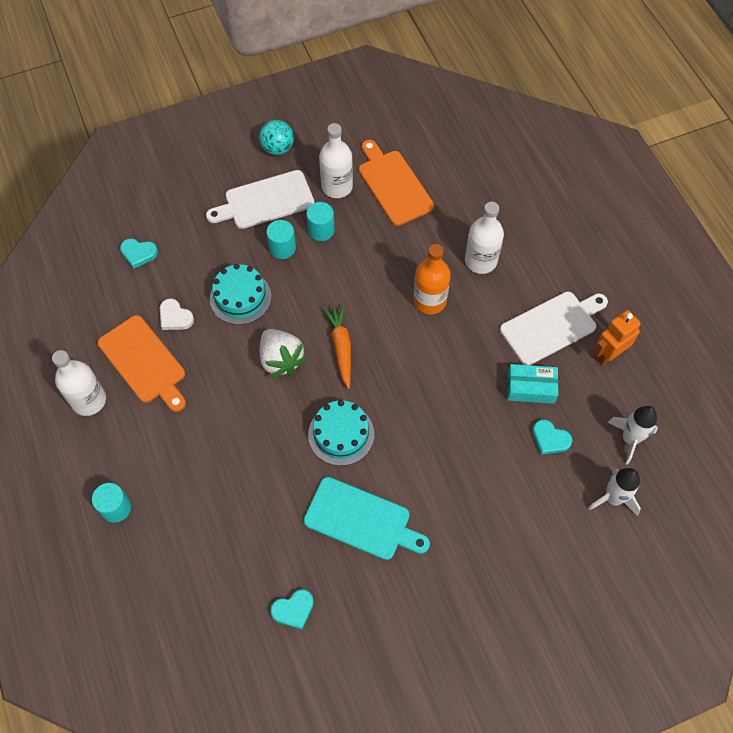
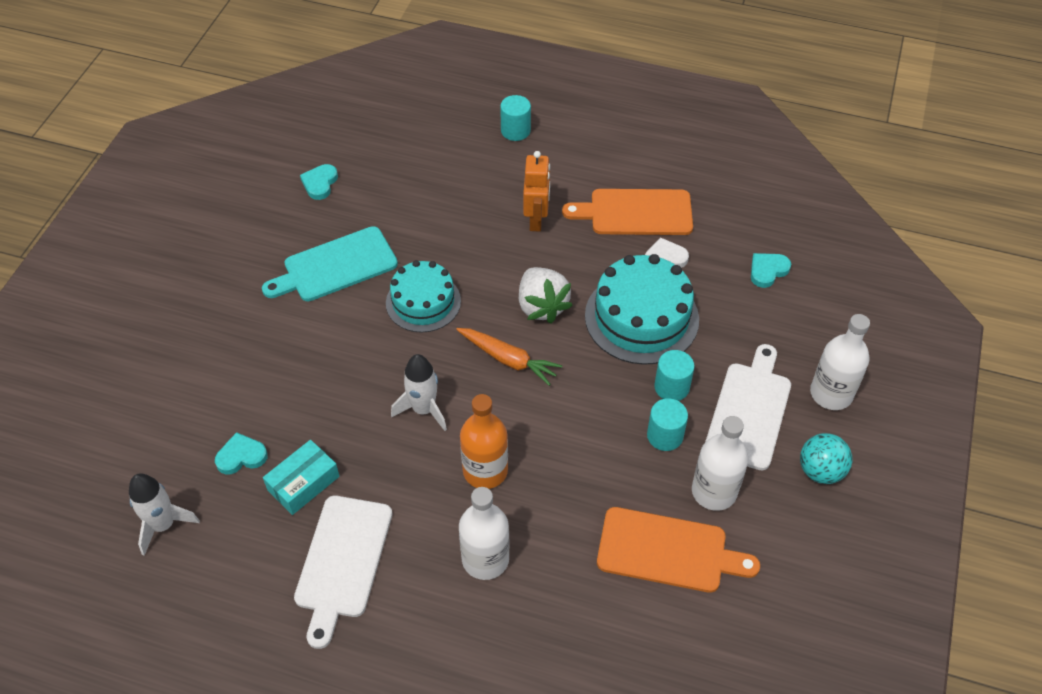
camera: 130 degrees right, 10 degrees down
white bottle [52,350,106,416] -> white bottle moved to [810,314,870,410]
turquoise cake [210,264,272,325] -> turquoise cake [585,254,699,365], size x1.50
white strawberry [260,329,307,378] -> white strawberry turned 120 degrees counterclockwise [519,267,573,323]
white rocket [588,468,641,516] -> white rocket moved to [391,354,447,431]
orange robot [593,310,641,366] -> orange robot moved to [523,151,550,232]

